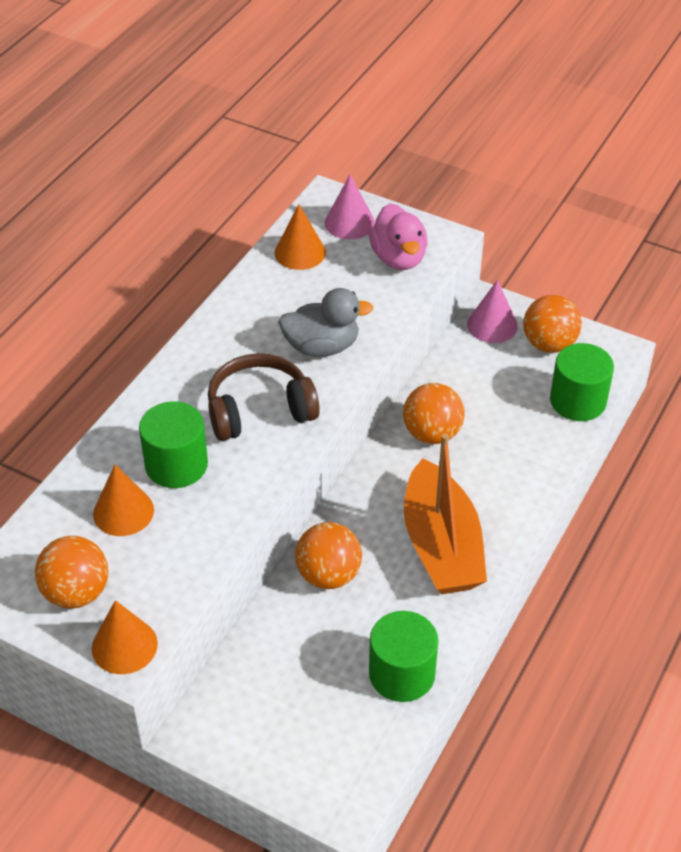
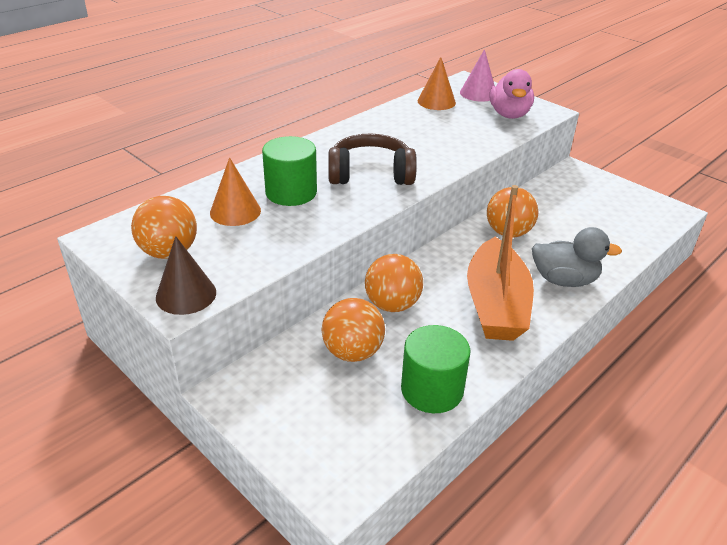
camera: 15 degrees right, 10 degrees down
orange cone [92,600,158,674] -> brown cone [156,236,216,315]
grey duck [278,288,374,357] -> grey duck moved to [532,227,622,287]
pink cone [467,280,518,343] -> none
orange ball [523,295,582,353] -> orange ball moved to [321,298,385,362]
green cylinder [550,343,614,421] -> none

